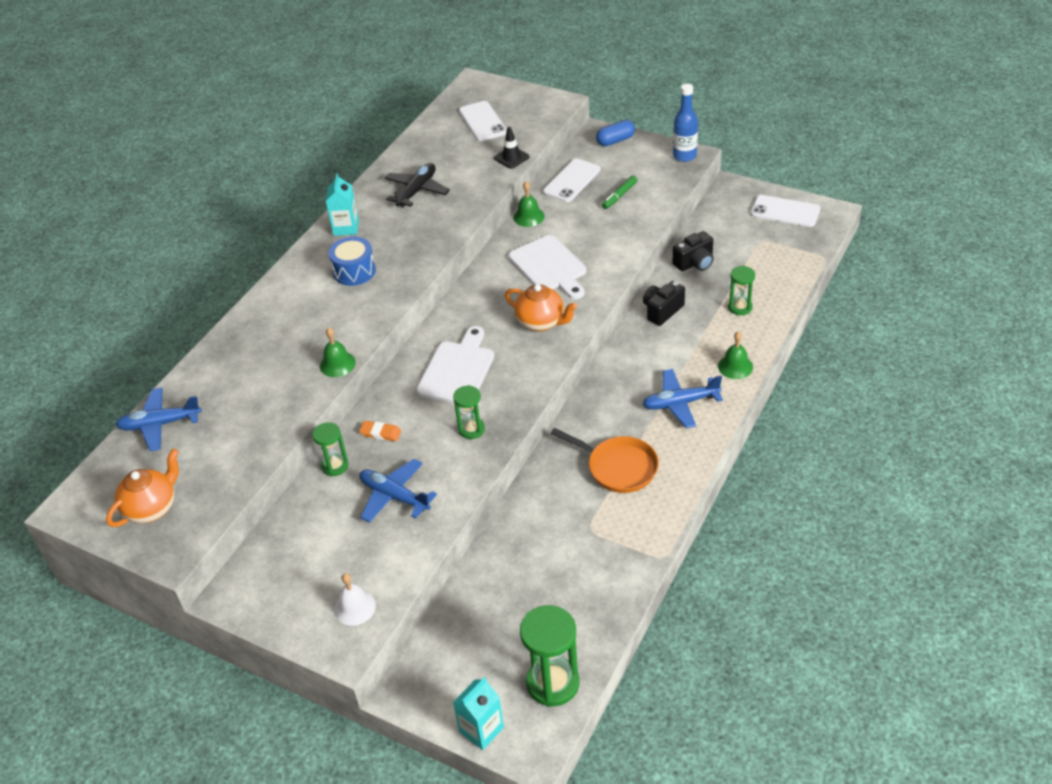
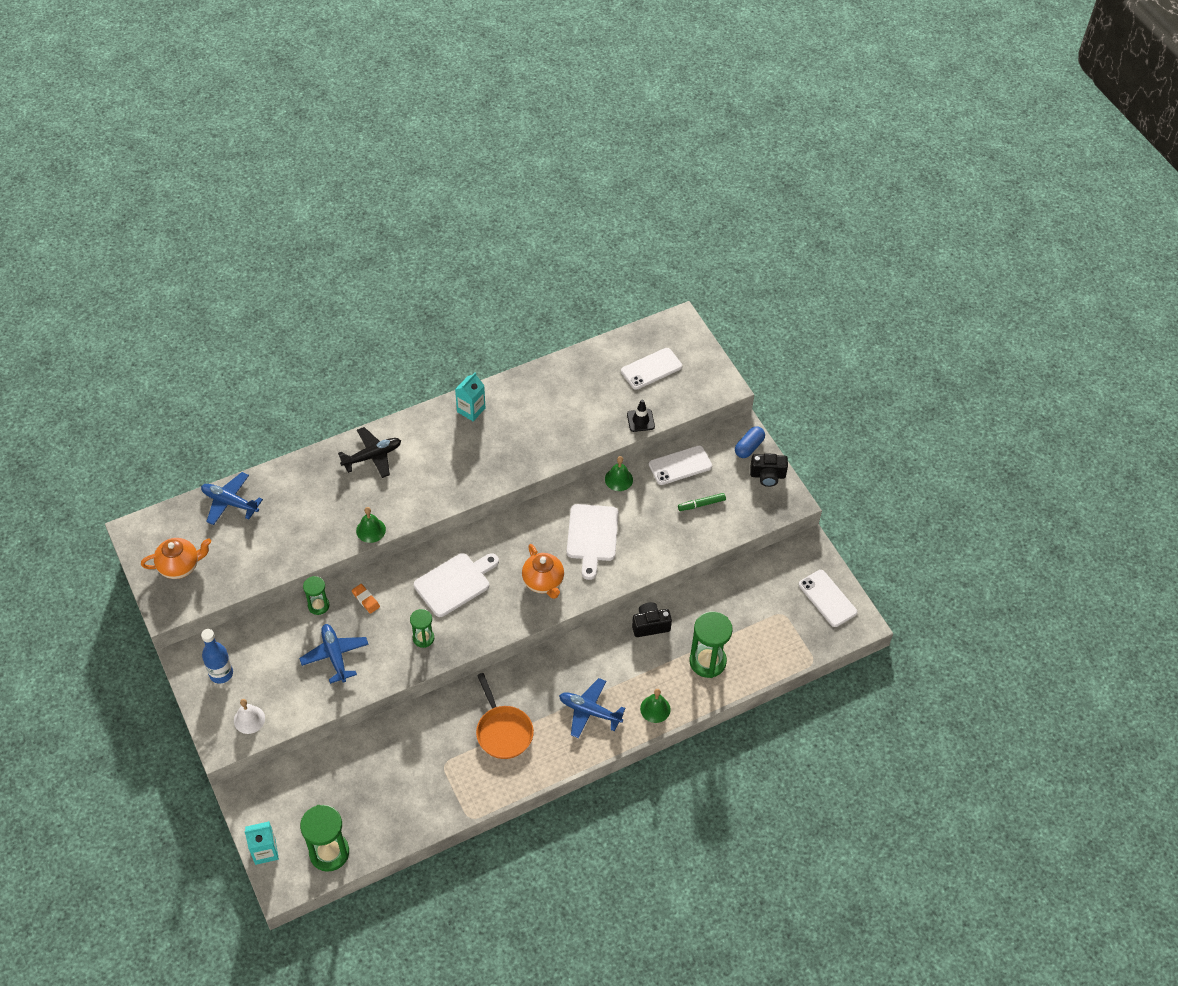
camera: 30 degrees right, 10 degrees up
blue drum [329,237,376,286] -> none
black plane [385,163,450,208] -> black plane moved to [338,427,401,478]
white phone [459,101,507,141] -> white phone turned 45 degrees clockwise [621,348,682,390]
blue capsule [596,120,635,146] -> blue capsule turned 60 degrees counterclockwise [735,426,765,458]
black camera [672,231,714,271] -> black camera moved to [750,453,788,487]
blue bottle [673,84,698,162] -> blue bottle moved to [201,629,233,684]
green hourglass [728,266,755,315] -> green hourglass [689,612,733,678], size x1.73

